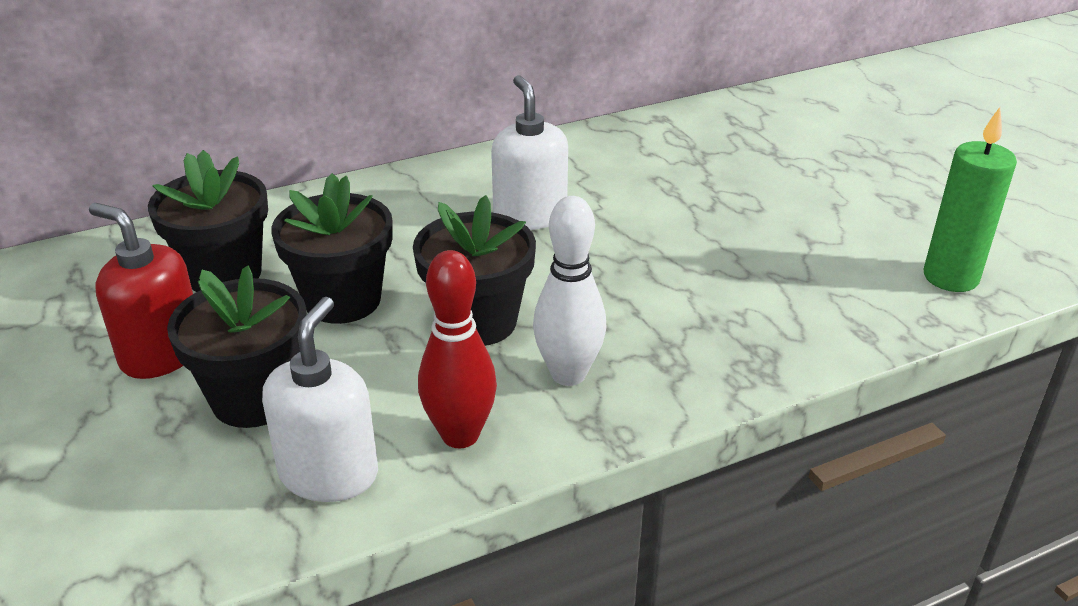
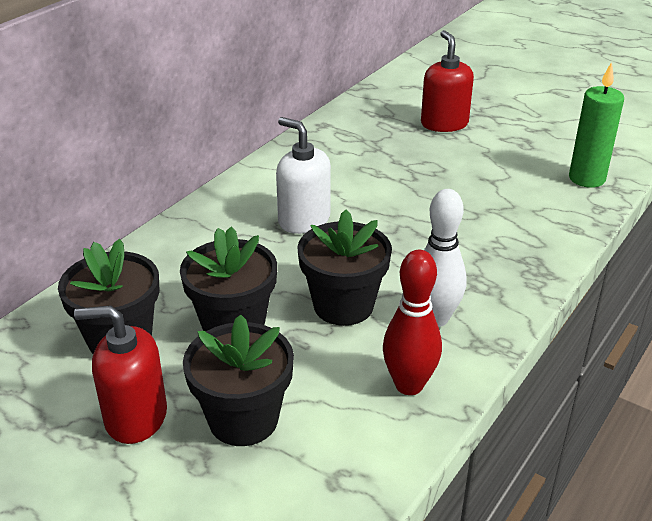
camera: 30 degrees left, 0 degrees up
white soap dispenser [262,297,378,502] -> none
none -> red soap dispenser [421,30,474,132]

